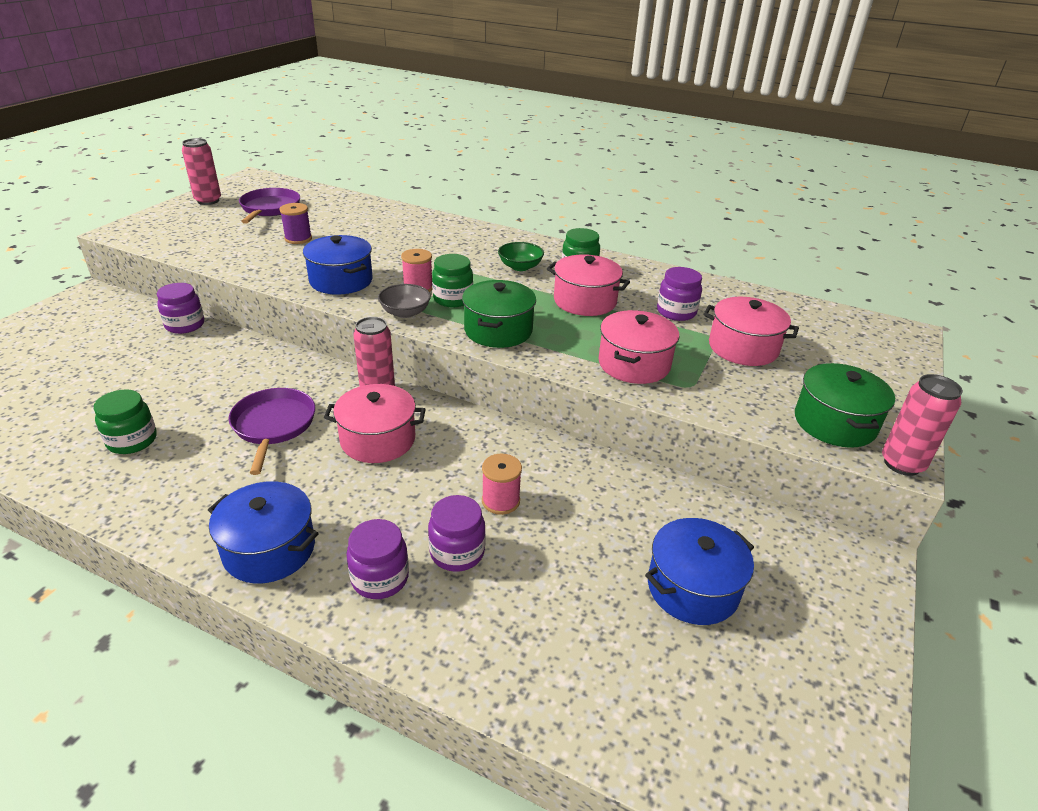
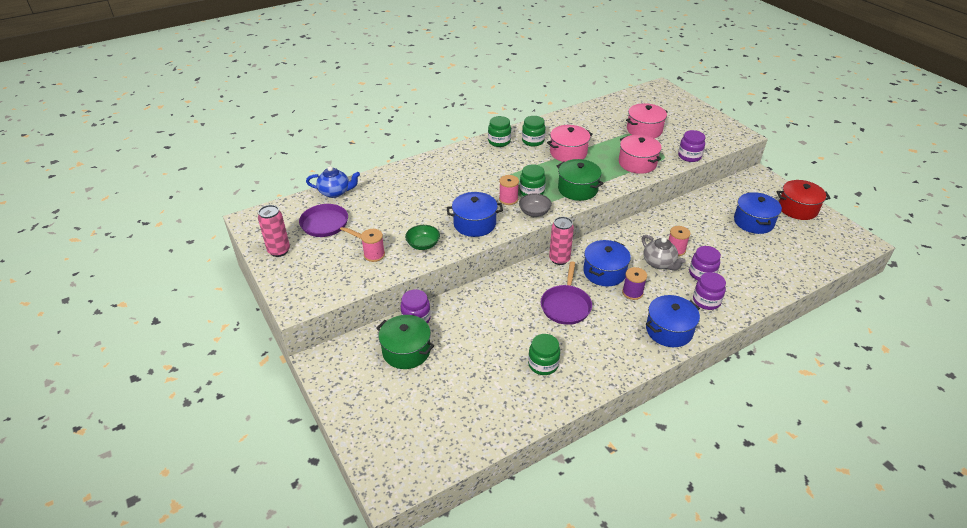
camera: 55 degrees left, 5 degrees up
purple pan [228,388,315,475] -> purple pan turned 105 degrees counterclockwise [541,261,592,325]
purple spool [279,203,312,244] -> purple spool moved to [622,267,647,300]
pink pot [324,384,426,463] -> blue pot [583,240,631,286]
green bowl [498,242,544,271] -> green bowl moved to [405,225,440,250]
purple jar [657,267,702,321] -> purple jar moved to [678,130,705,162]
green pot [795,363,895,448] -> green pot moved to [376,315,434,369]
pink can [882,374,963,476] -> none
none -> blue teapot [306,166,360,198]
none -> pink spool [361,229,385,262]
none -> green jar [488,116,511,147]
none -> grey teapot [642,235,686,270]
none -> red pot [777,180,830,220]

